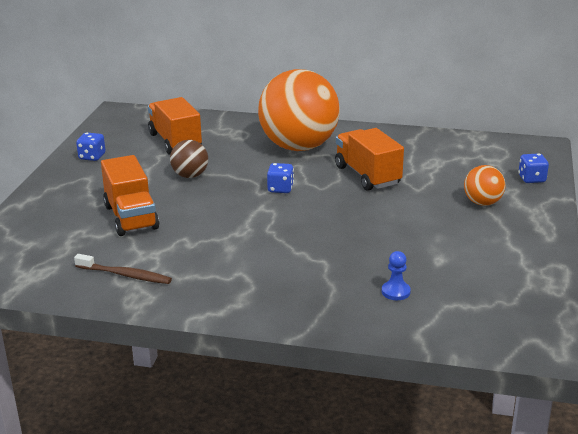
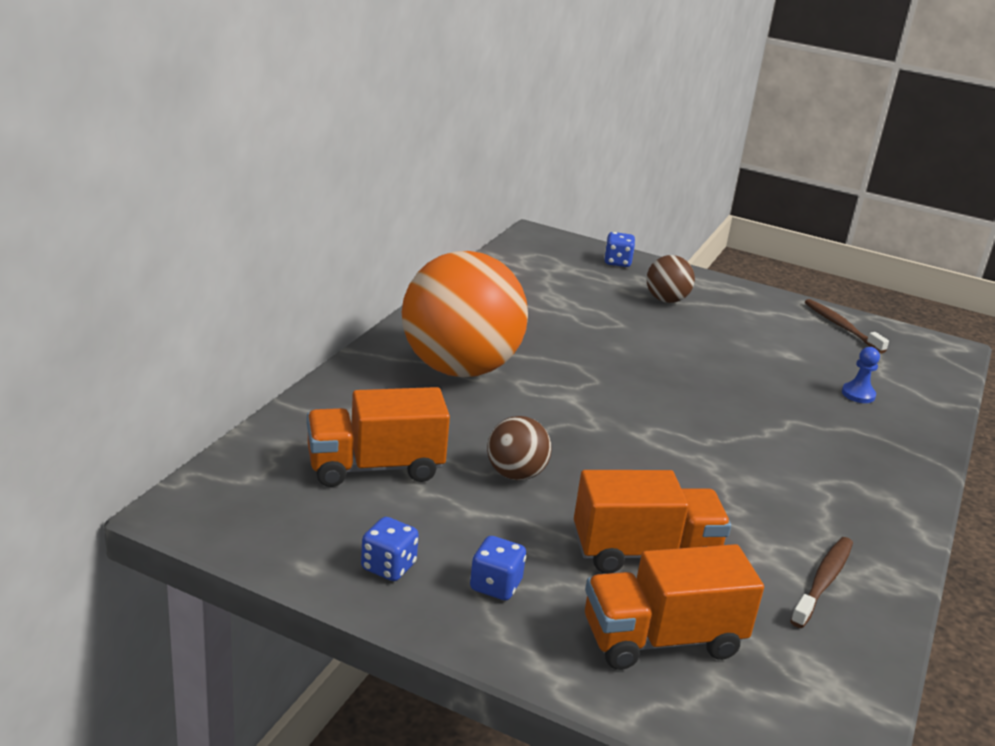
camera: 80 degrees left, 0 degrees up
blue dice [267,163,294,193] -> blue dice moved to [470,536,526,600]
orange truck [335,128,404,191] -> orange truck moved to [585,544,764,670]
orange ball [464,165,505,206] -> brown ball [646,255,695,303]
none -> brown toothbrush [805,299,889,353]

